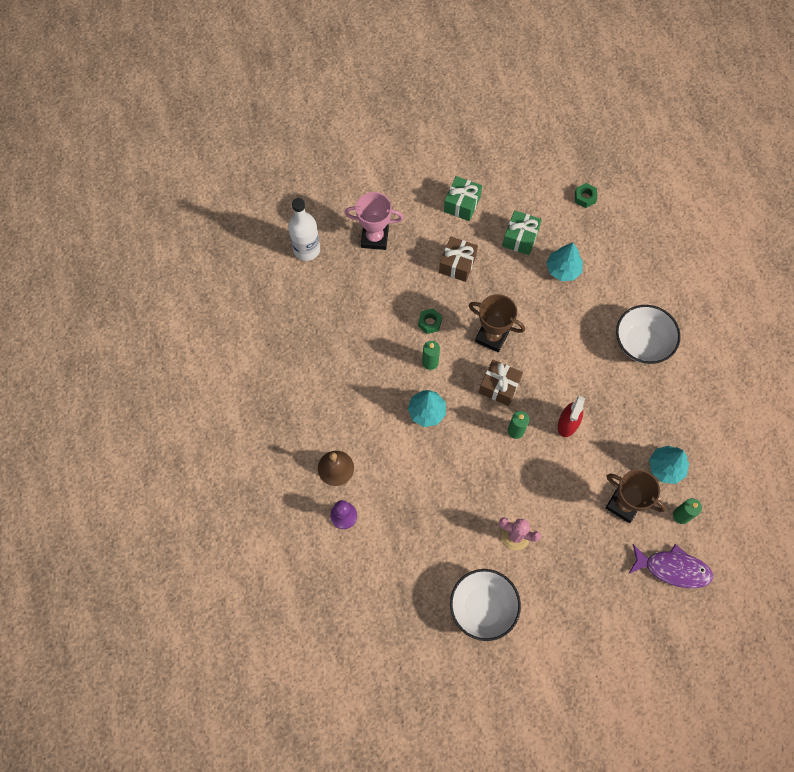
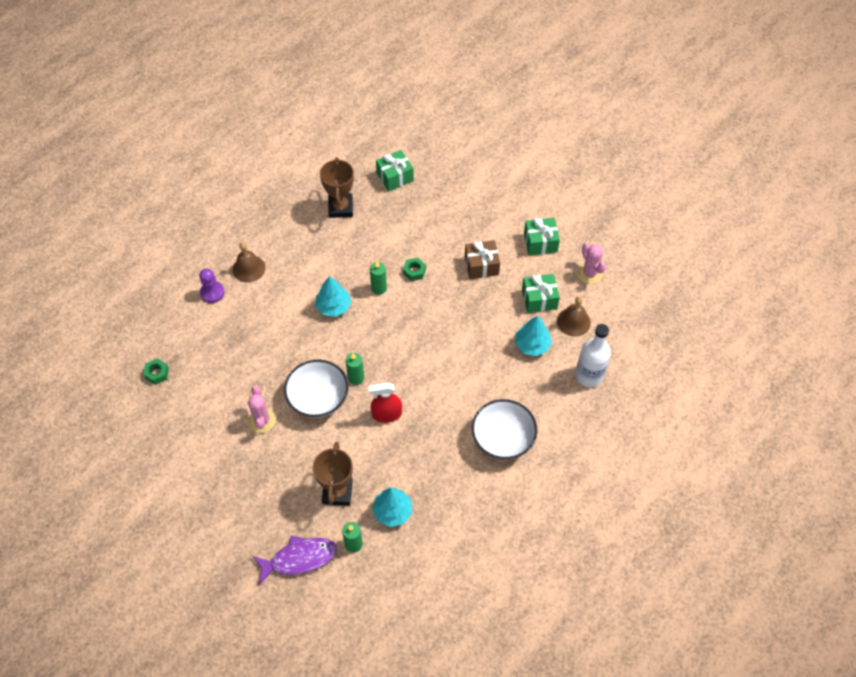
camera: 60 degrees right, 10 degrees down
white bottle [288,198,320,261] -> white bottle moved to [575,324,611,387]
pink trophy [344,192,404,250] -> none
white bowl [450,569,521,641] -> white bowl moved to [284,360,348,418]
brown trophy [468,294,525,352] -> brown trophy moved to [320,157,354,218]
brown gift [479,360,523,406] -> none
green nut [575,183,597,208] -> green nut moved to [143,359,169,385]
purple fish [628,544,714,588] -> purple fish turned 90 degrees counterclockwise [253,536,337,585]
none -> green gift [376,150,414,191]
none -> brown bell [557,297,591,337]
none -> pink cactus [577,243,606,284]

